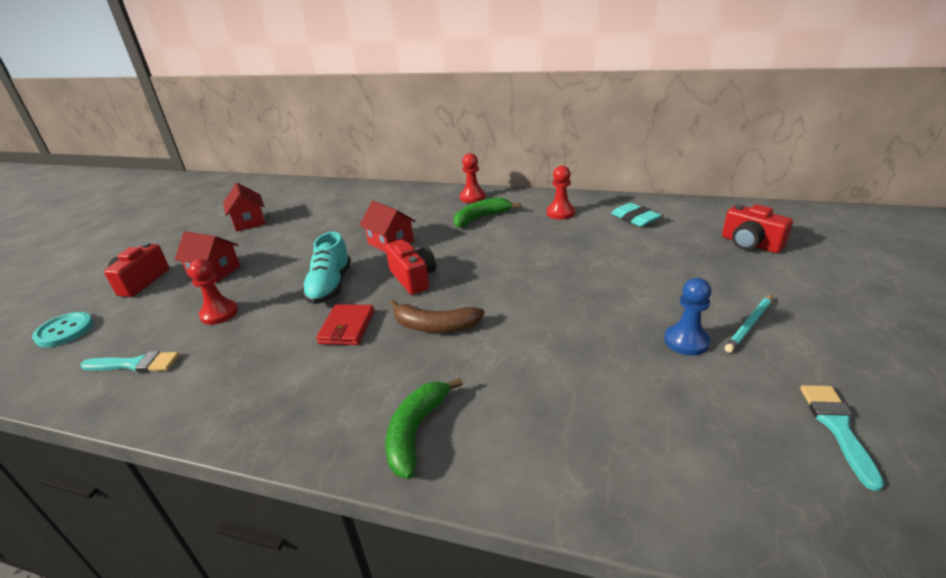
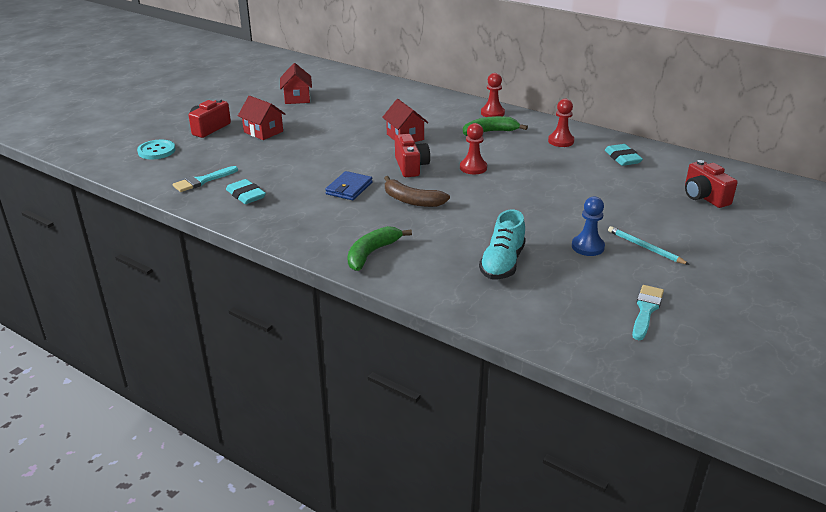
camera: 15 degrees right, 0 degrees up
turquoise brush [80,351,179,373] -> turquoise brush turned 120 degrees clockwise [173,166,238,192]
red pawn [189,259,238,325] -> red pawn moved to [460,123,487,174]
turquoise shoe [302,232,351,304] -> turquoise shoe moved to [479,209,526,279]
red wallet [316,304,374,345] -> blue wallet [325,171,373,200]
turquoise pencil [725,295,773,353] -> turquoise pencil turned 75 degrees clockwise [608,226,690,265]
none -> turquoise eraser [226,179,266,204]

